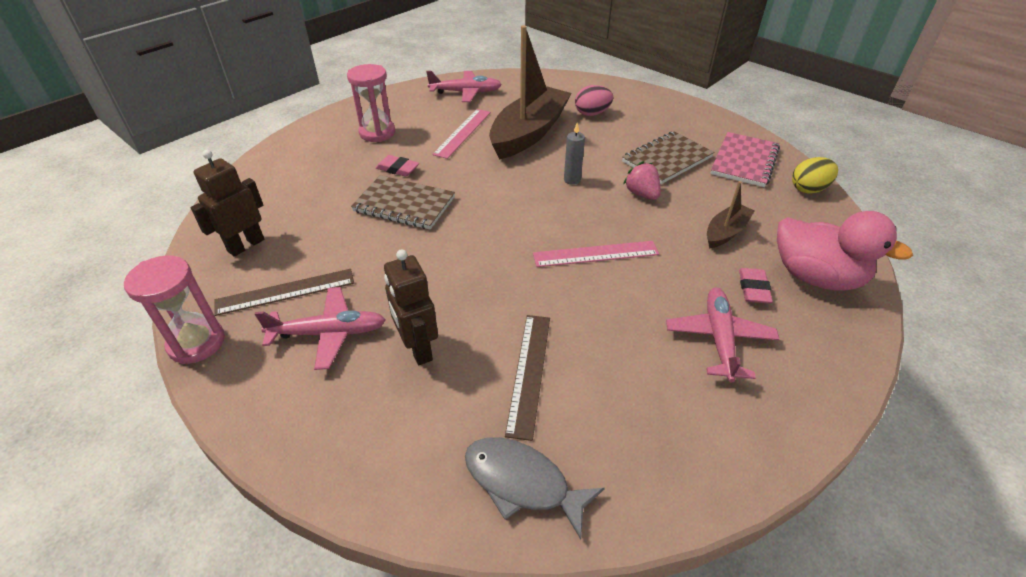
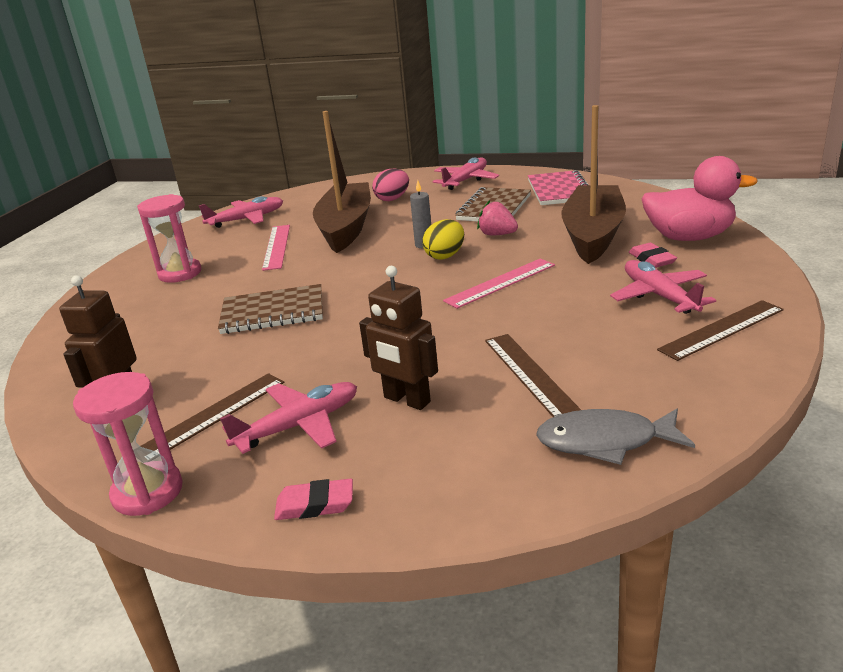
camera: 25 degrees left, 15 degrees down
pink eraser [376,155,419,177] -> pink eraser moved to [274,479,353,520]
brown boat [707,181,755,249] -> brown boat [561,105,626,264], size x2.08
yellow egg [792,157,838,194] -> yellow egg moved to [422,219,464,259]
none -> pink plane [433,157,499,190]
none -> brown ruler [657,300,784,361]

